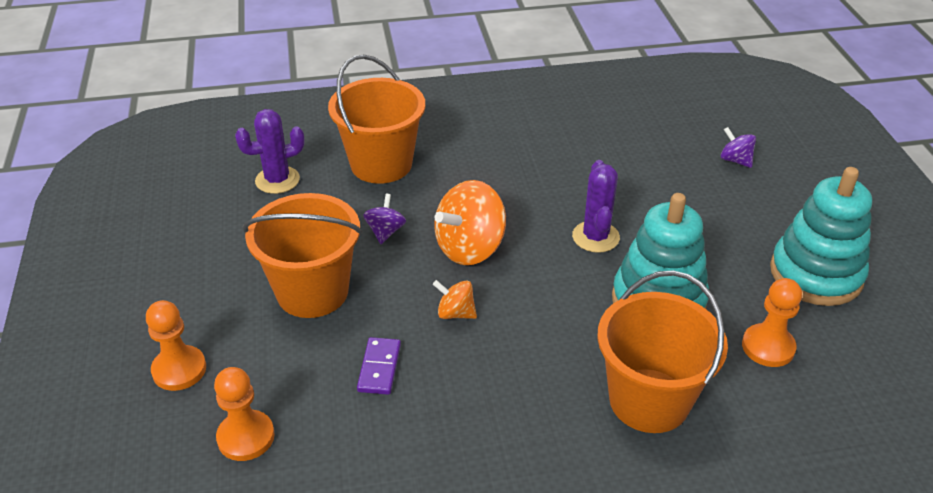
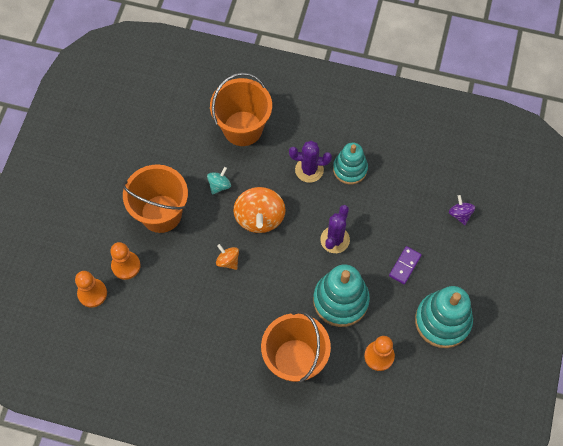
camera: 25 degrees right, 25 degrees up
orange pawn [146,300,206,391] -> orange pawn moved to [110,242,141,280]
purple cactus [235,109,305,194] -> purple cactus moved to [289,141,332,183]
purple domino [357,337,401,395] -> purple domino moved to [389,246,422,285]
purple spinning top [363,194,406,244] -> turquoise spinning top [207,167,231,195]
orange spinning top [434,180,506,265] -> orange spinning top turned 75 degrees counterclockwise [233,187,286,233]
none -> turquoise stacking toy [333,142,368,184]

